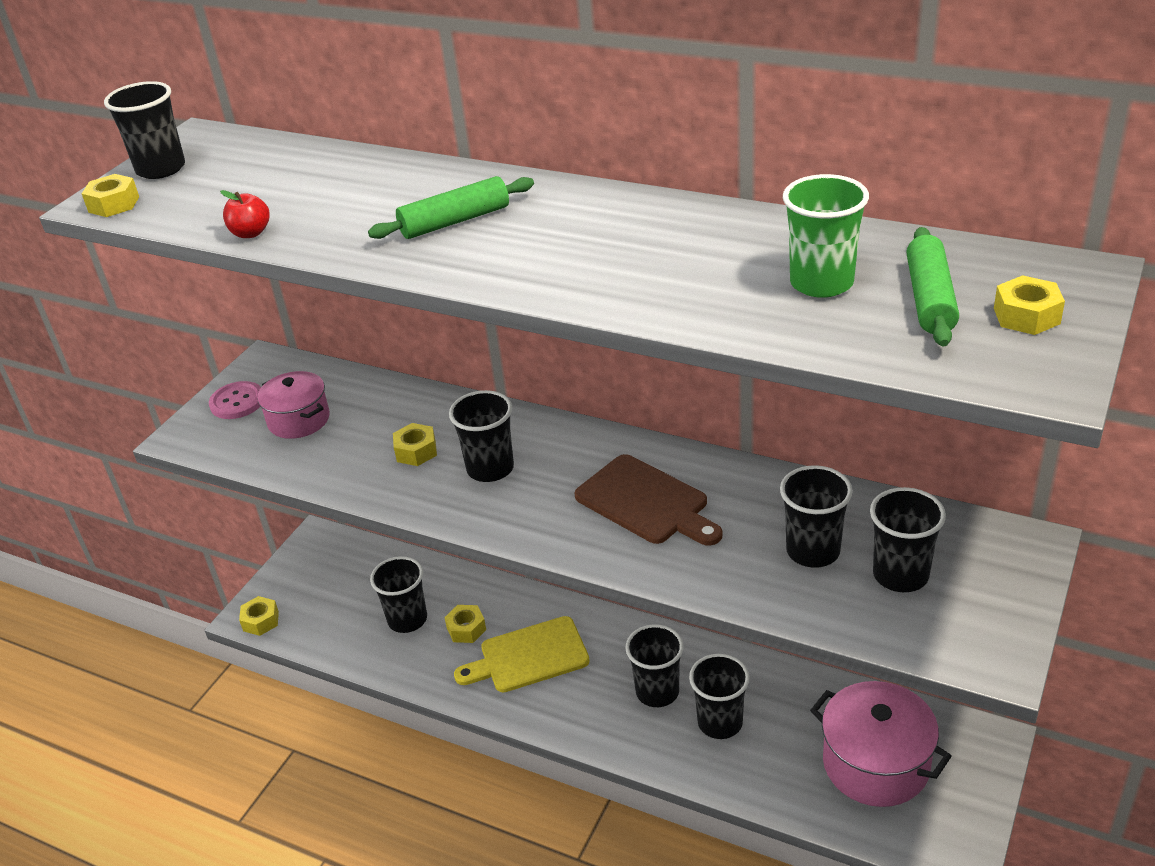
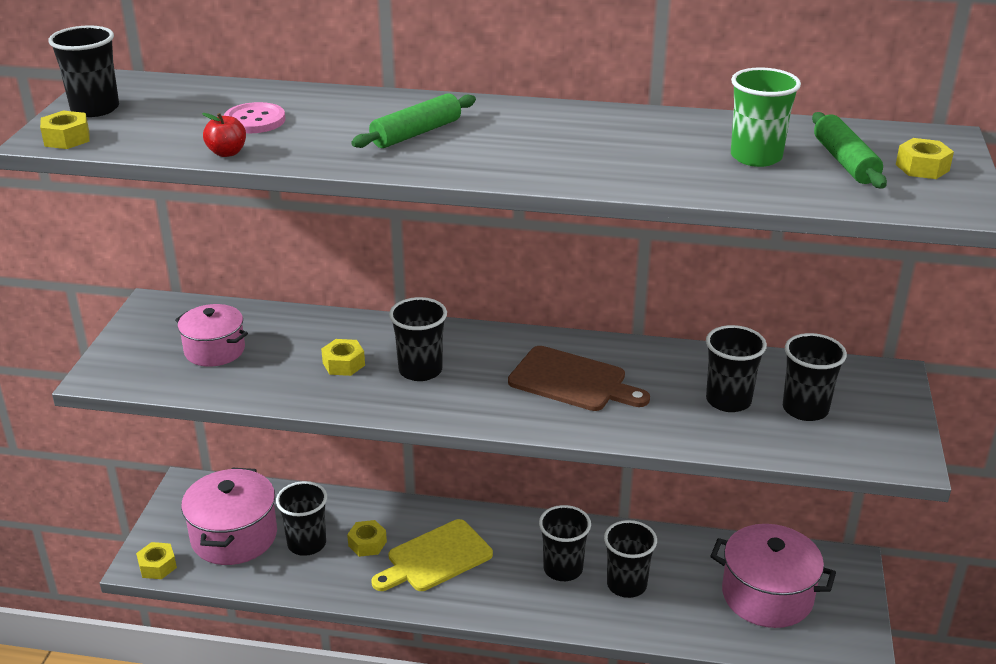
camera: 20 degrees left, 5 degrees down
pink button [209,381,261,419] -> pink button moved to [224,102,285,133]
none -> pink pot [181,468,277,565]

